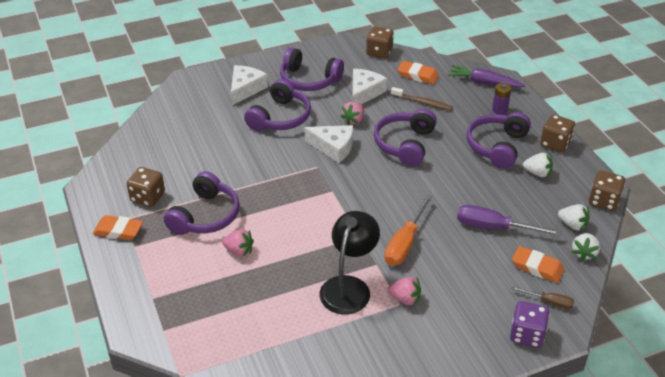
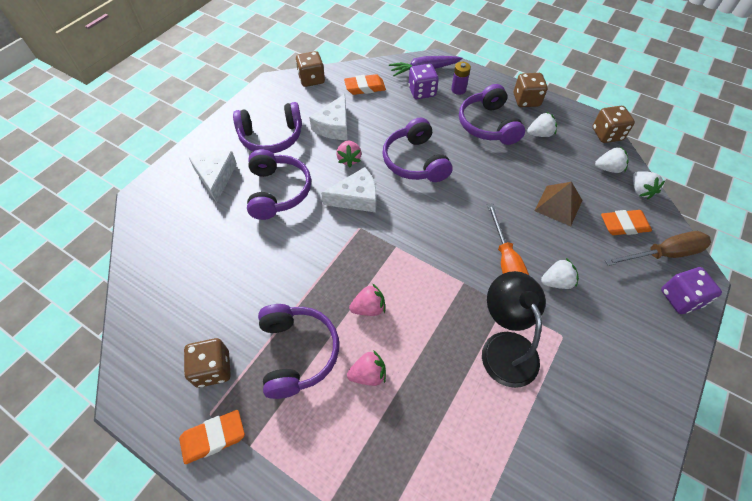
camera: 35 degrees left, 15 degrees up
white cheese [353,69,387,104] -> white cheese turned 150 degrees counterclockwise [309,94,348,140]
pink strawberry [388,277,421,306] -> pink strawberry moved to [349,283,385,316]
brown toothbrush [391,87,453,111] -> none
purple screwdriver [457,205,561,236] -> brown pyramid [534,182,582,226]
brown screwdriver [511,286,574,309] -> brown screwdriver [605,231,711,266], size x1.77
none -> purple dice [408,64,439,99]
none -> white strawberry [541,258,579,289]

